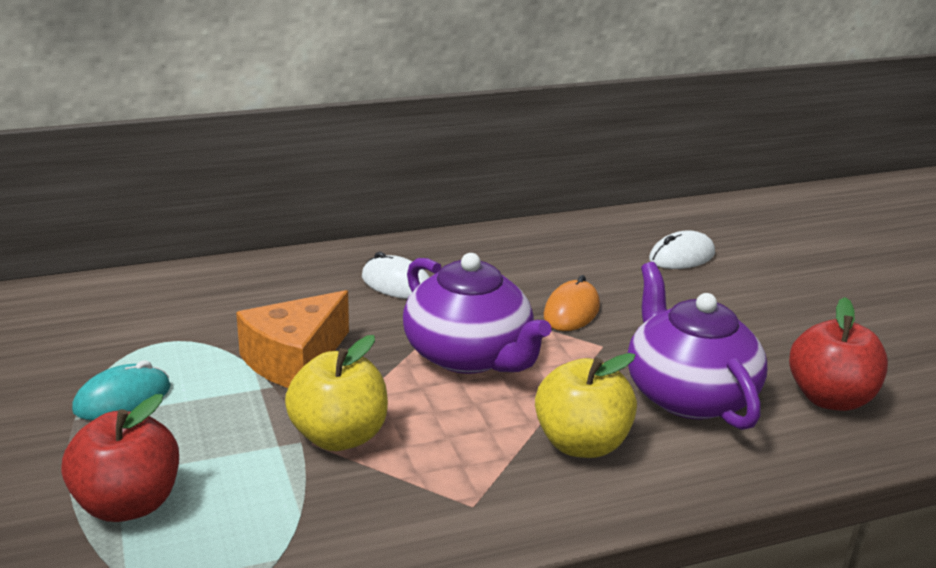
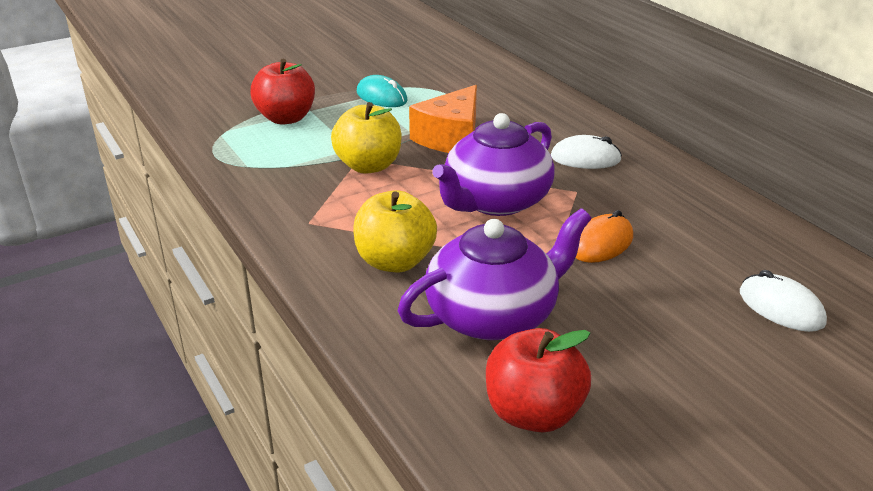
camera: 80 degrees right, 5 degrees up
orange cheese [236,290,349,388] -> orange cheese turned 90 degrees counterclockwise [409,85,477,153]
white mouse [362,252,429,299] -> white mouse turned 75 degrees clockwise [551,135,622,169]
orange mouse [544,275,600,331] -> orange mouse turned 60 degrees counterclockwise [576,210,633,263]

